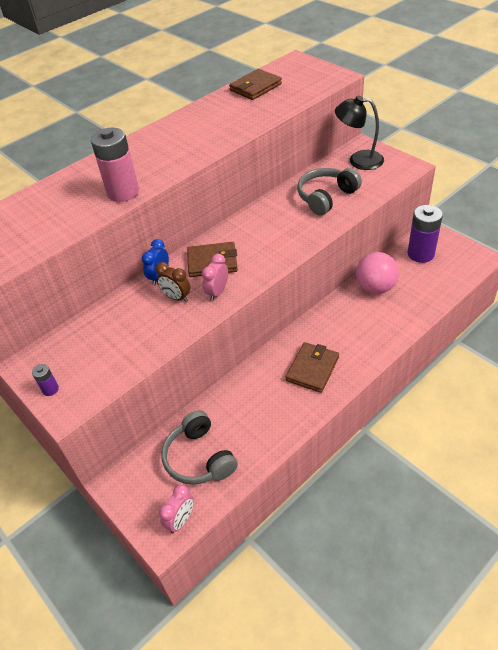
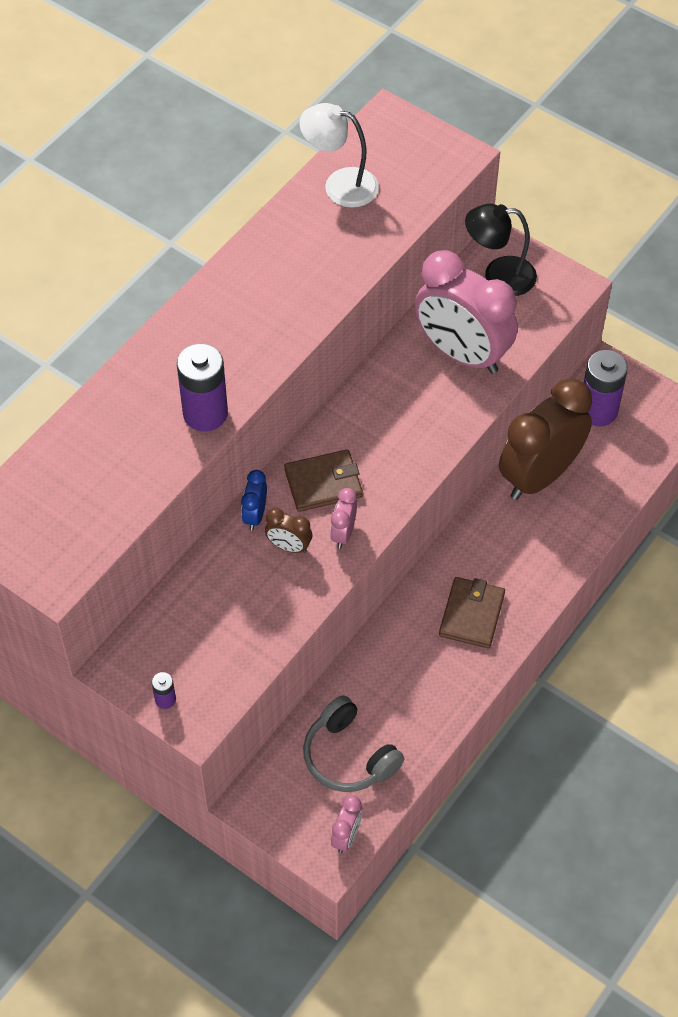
camera: 15 degrees left, 10 degrees up
pink battery [91,128,139,202] -> purple battery [177,344,228,431]
brown wallet [229,69,282,100] -> white lamp [299,103,379,208]
grey headphones [297,168,362,215] -> pink clock [415,250,518,374]
pink ball [356,252,399,294] -> brown clock [499,379,592,500]

